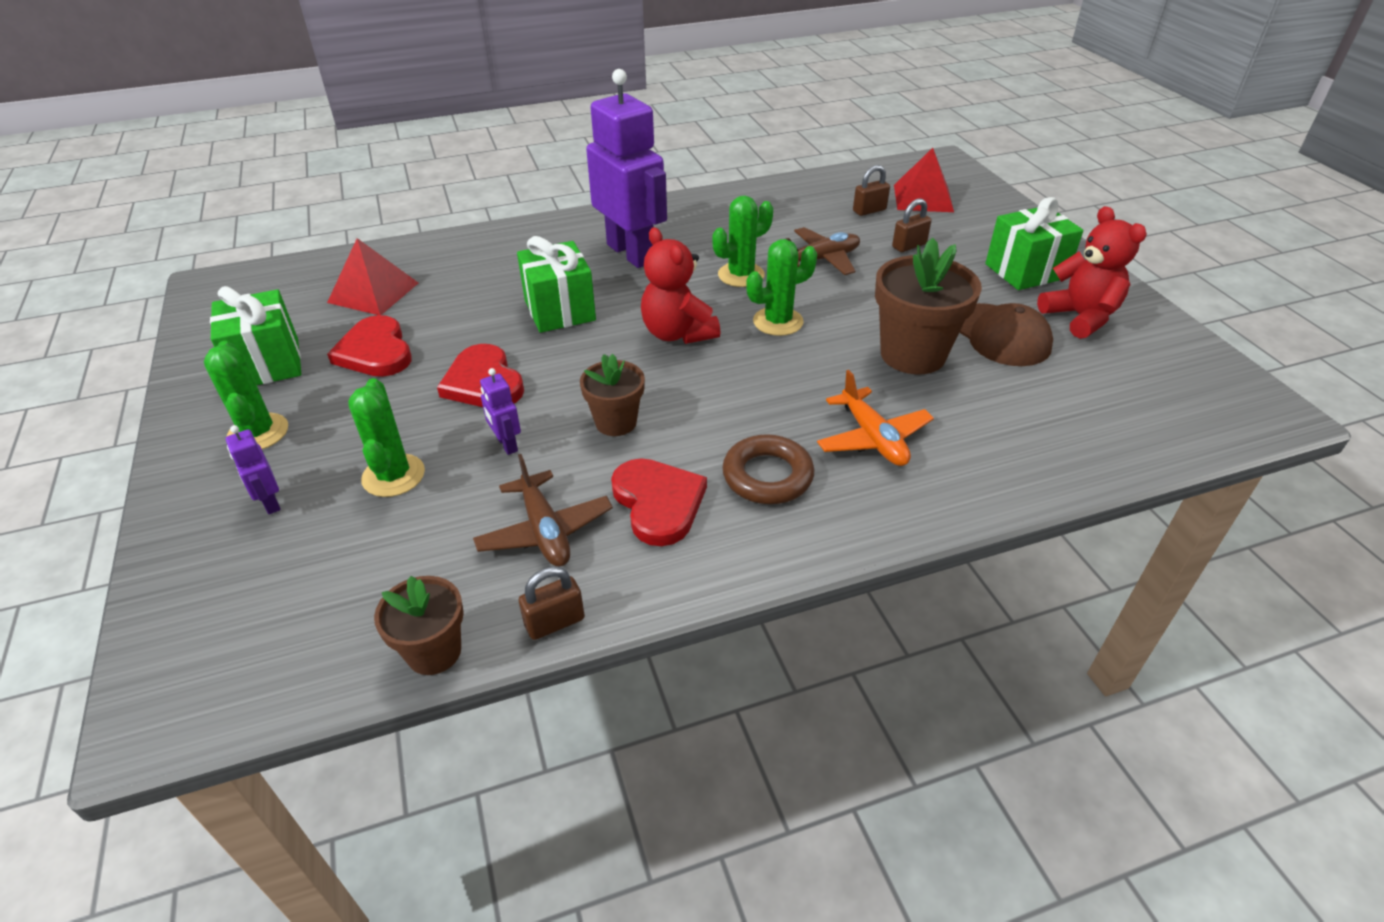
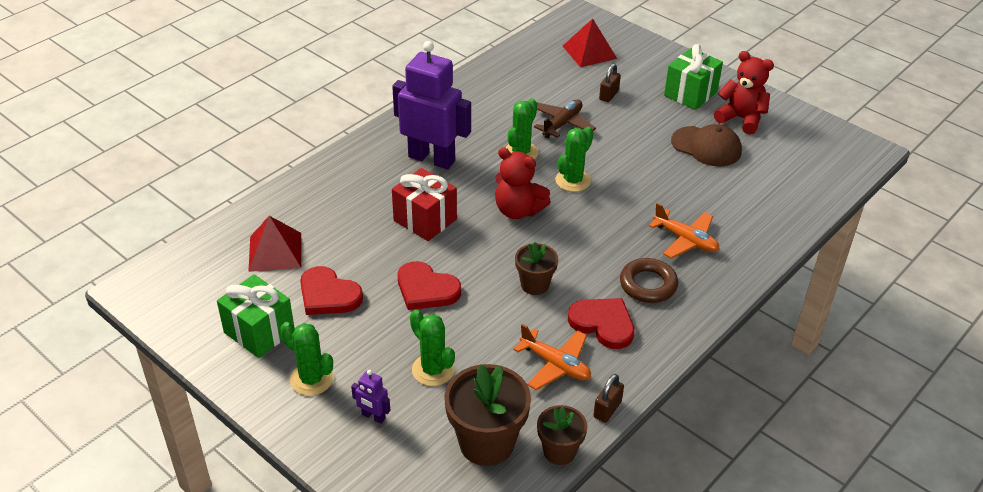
camera: 30 degrees left, 0 degrees up
brown plane [473,454,613,567] -> orange plane [513,324,591,390]
purple robot [480,368,521,455] -> none
green gift [517,236,596,333] -> red gift [392,168,457,241]
brown padlock [853,165,890,216] -> none
brown flower pot [875,238,982,374] -> brown flower pot moved to [444,364,531,466]

